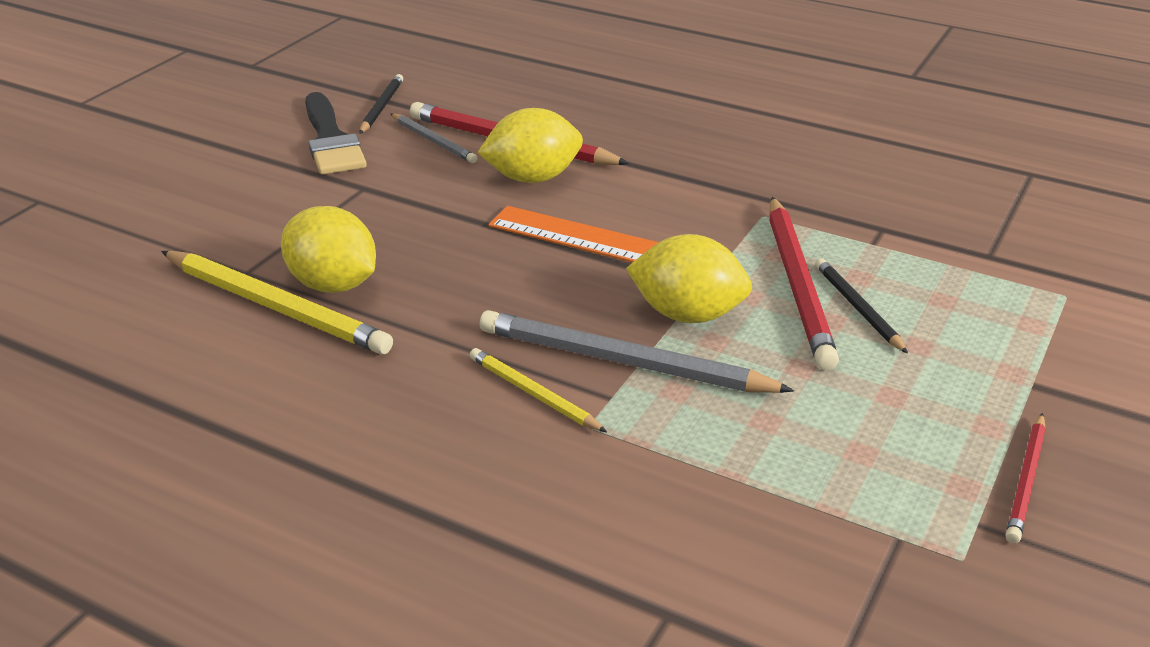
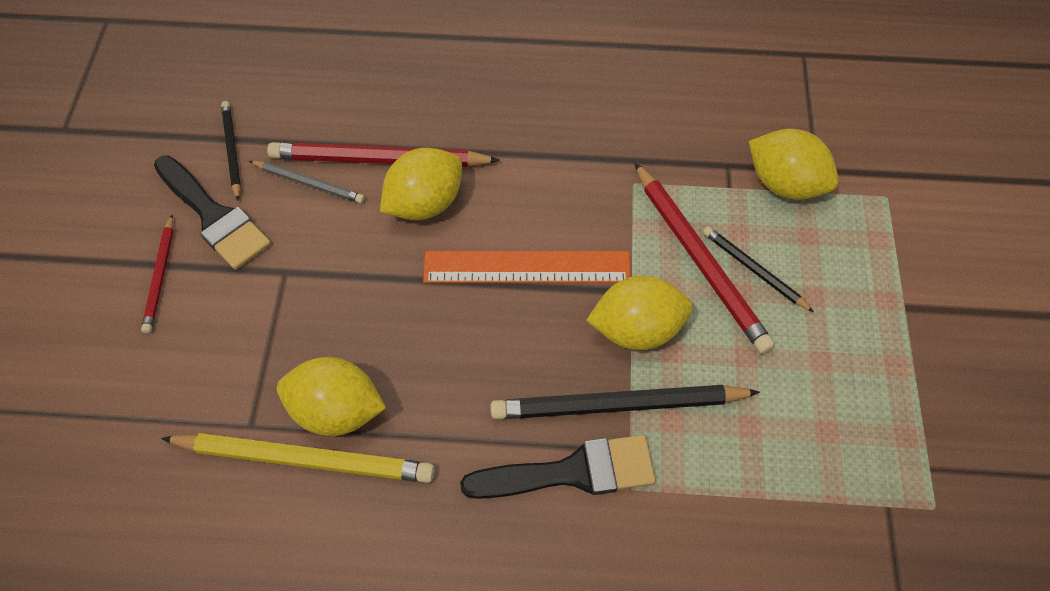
camera: 25 degrees left, 25 degrees up
yellow pencil [469,348,607,432] -> black brush [460,435,656,499]
grey pencil [480,310,794,393] -> black pencil [491,385,760,419]
red pencil [1006,413,1046,544] -> red pencil moved to [141,215,174,334]
none -> yellow lemon [749,129,839,200]

